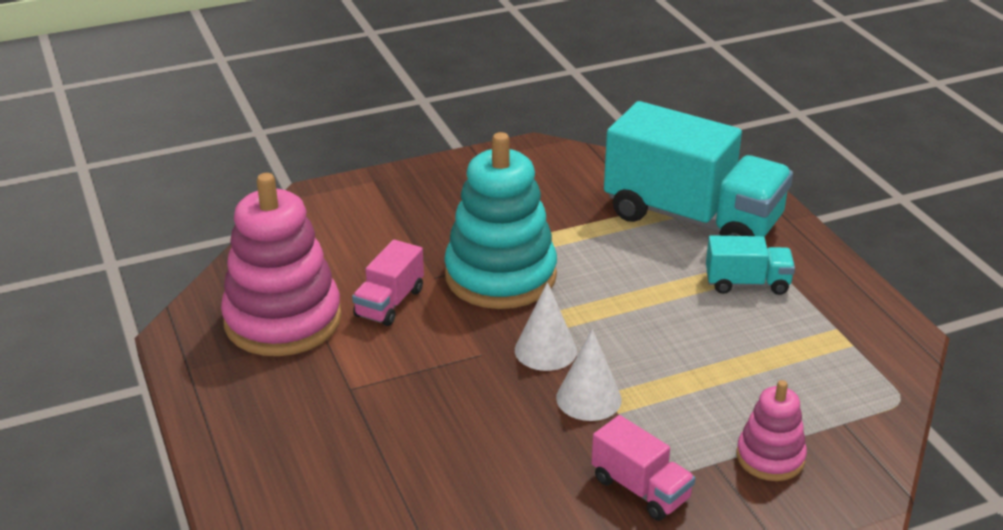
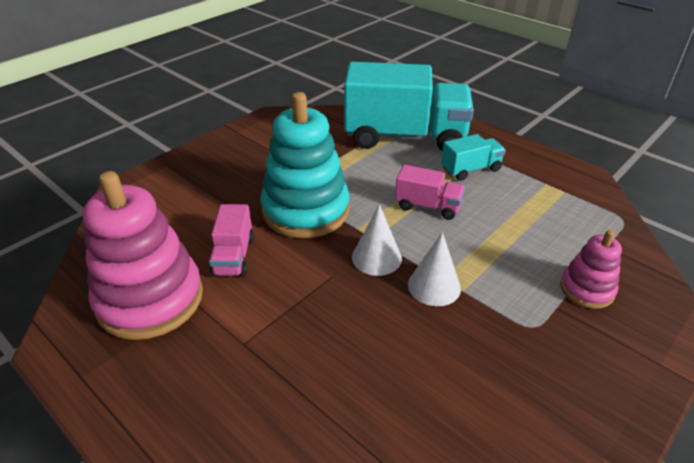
camera: 25 degrees left, 5 degrees up
pink truck [591,415,695,521] -> pink truck moved to [395,165,465,220]

